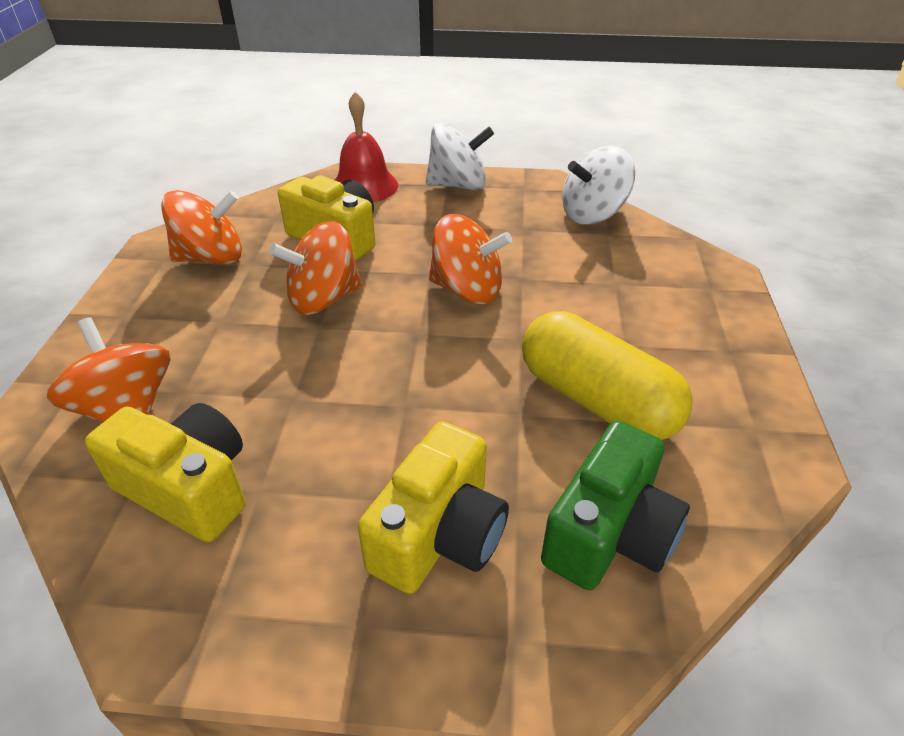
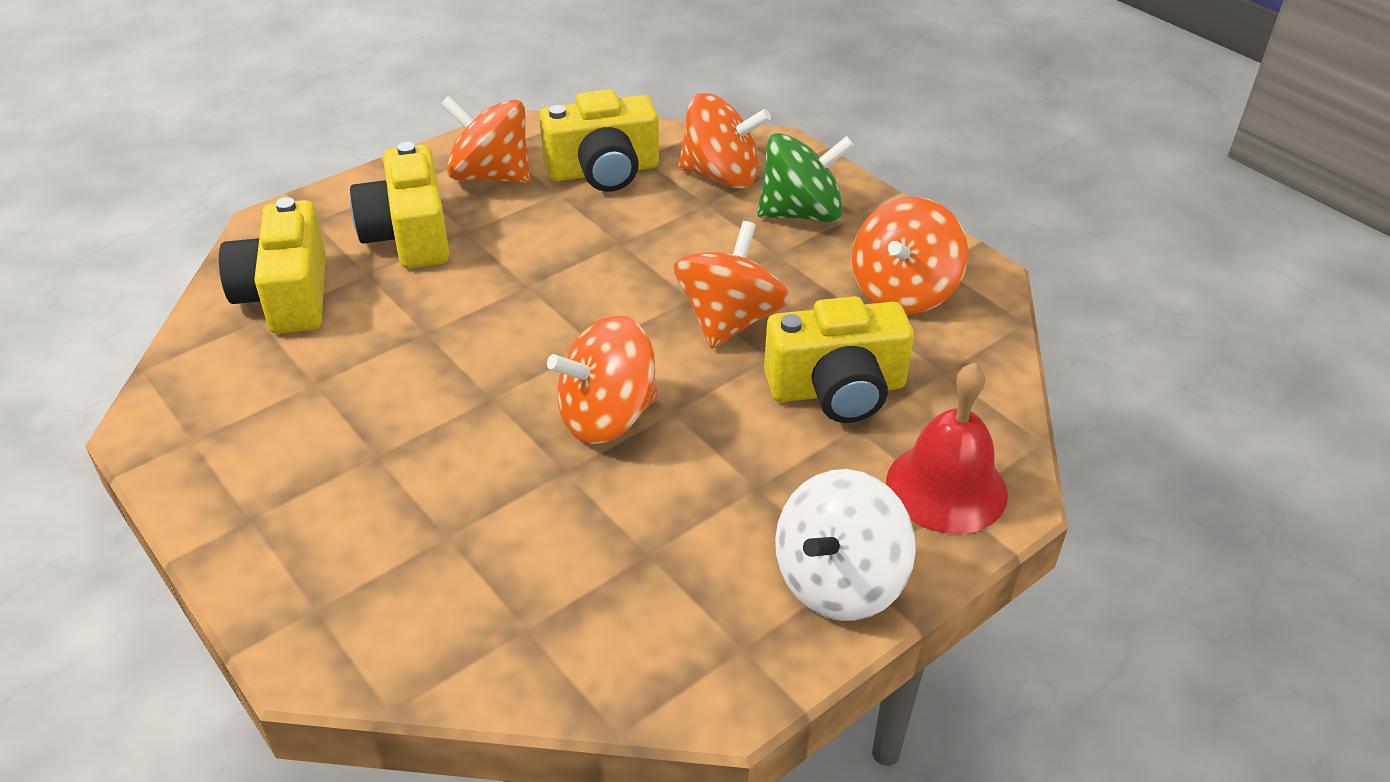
camera: 135 degrees right, 0 degrees up
yellow capsule [522,311,693,440] -> none
green camera [541,421,690,590] -> yellow camera [219,197,326,334]
white spinning top [562,146,635,225] -> none
none -> orange spinning top [441,95,530,183]
none -> green spinning top [757,133,854,222]

